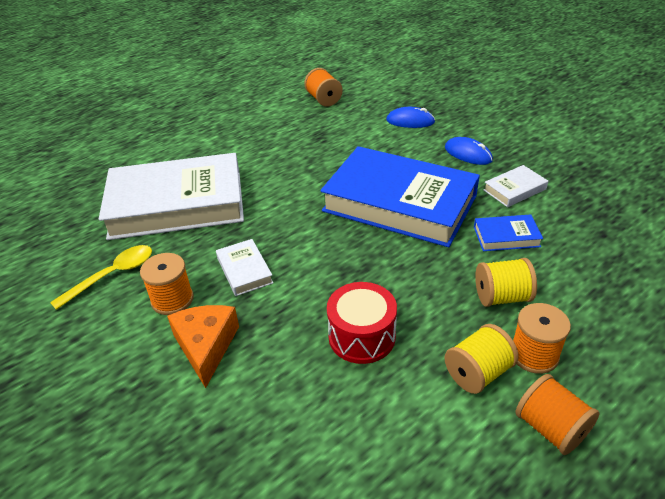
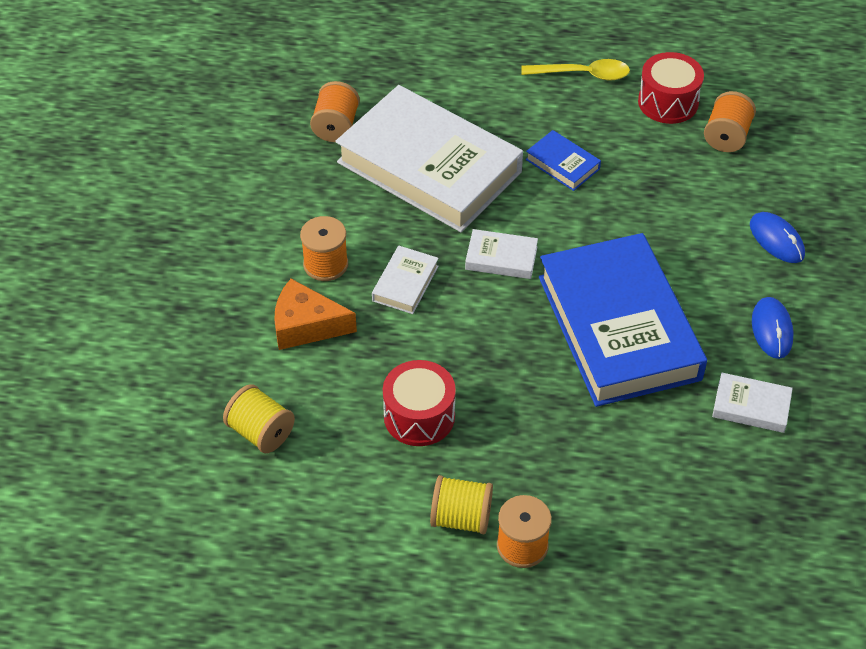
camera: 45 degrees right, 10 degrees up
yellow spoon [50,245,152,310] -> yellow spoon moved to [521,59,630,81]
orange cheese [167,305,239,388] -> orange cheese turned 120 degrees counterclockwise [274,279,357,350]
blue book [474,214,543,251] -> blue book moved to [526,130,601,191]
yellow spool [475,258,537,307] -> yellow spool moved to [223,384,295,453]
orange spool [516,374,600,455] -> orange spool moved to [310,81,360,142]
none -> white book [465,229,538,279]
none -> red drum [638,52,704,124]

